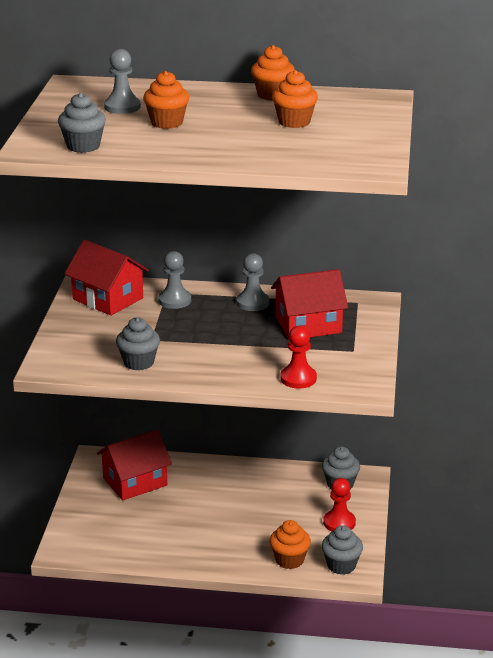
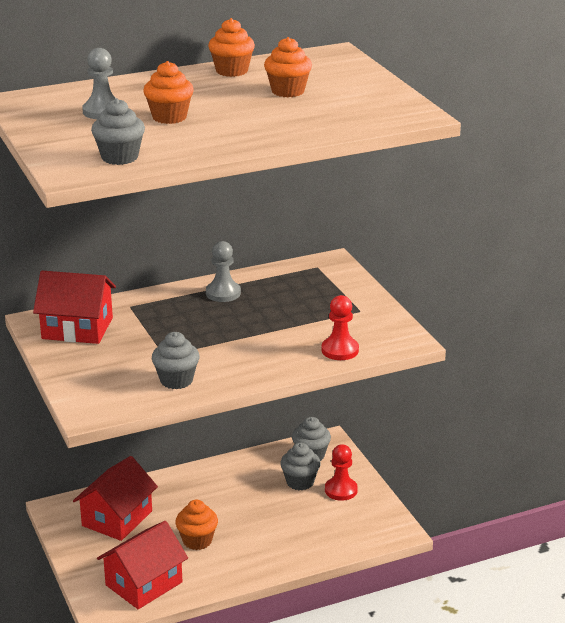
camera: 30 degrees left, 0 degrees up
grey pawn [158,251,191,309] -> none
orange cupcake [270,520,311,569] -> orange cupcake moved to [175,500,218,550]
red house [271,269,348,339] -> red house moved to [97,521,188,609]
grey cupcake [322,525,363,575] -> grey cupcake moved to [280,443,321,490]

